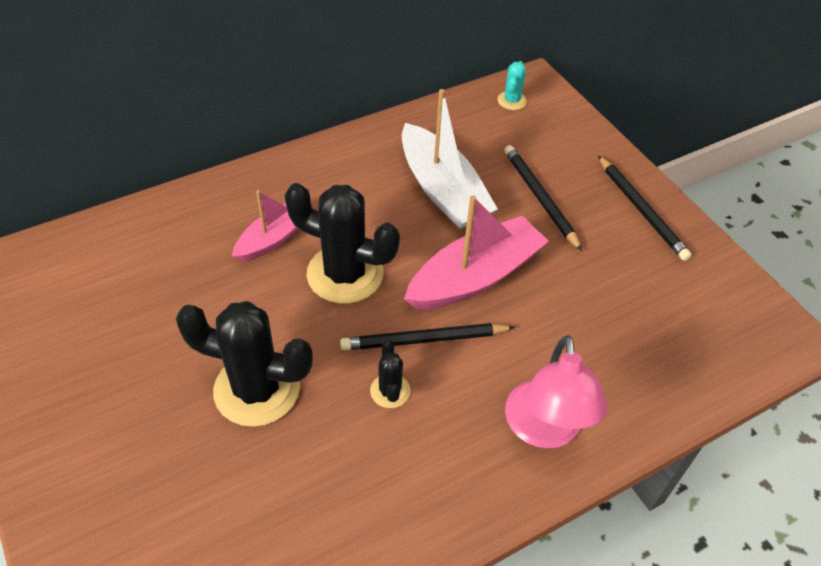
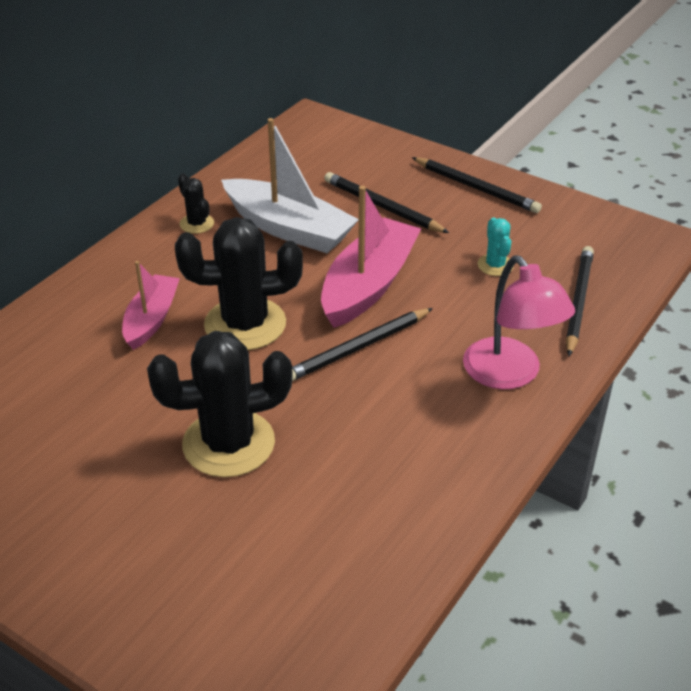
camera: 25 degrees left, 10 degrees down
black cactus [370,338,410,408] -> black cactus moved to [178,173,214,234]
turquoise cactus [497,61,527,110] -> turquoise cactus moved to [478,218,514,276]
none -> black pencil [566,246,594,356]

